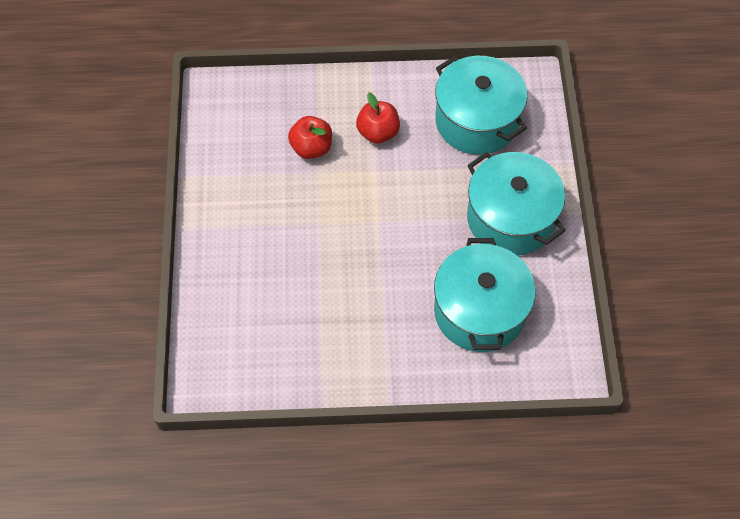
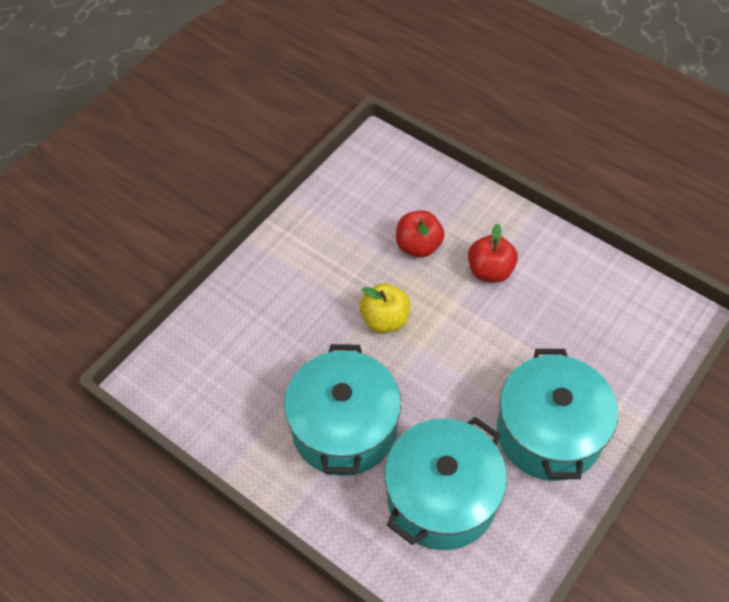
camera: 40 degrees right, 5 degrees down
turquoise pot [435,56,527,155] -> turquoise pot moved to [284,344,401,476]
none -> yellow apple [359,283,410,333]

